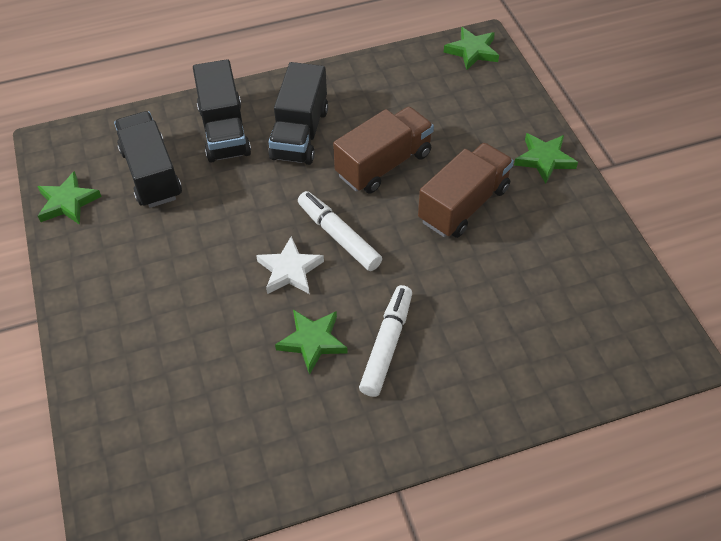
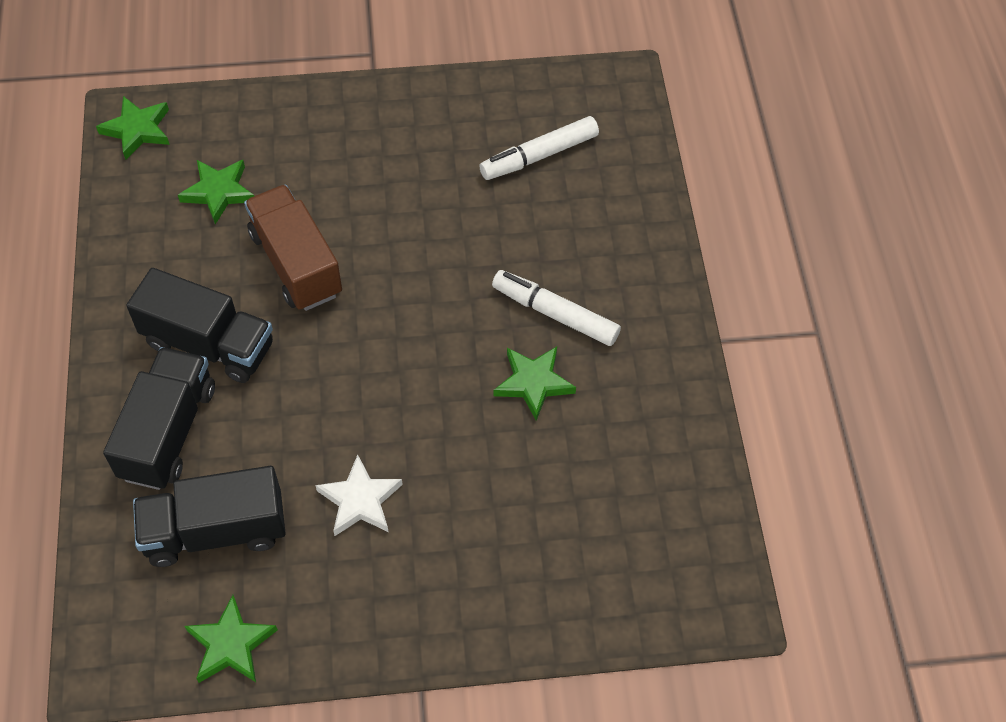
camera: 80 degrees left, 5 degrees up
black truck [193,59,251,162] -> black truck turned 75 degrees counterclockwise [103,347,215,490]
white star [256,236,324,294] -> white star moved to [315,454,403,536]
white marker [298,191,382,271] -> white marker moved to [479,116,599,180]
brown truck [418,143,514,238] -> none
green star [514,133,578,184] -> green star moved to [178,160,254,224]

